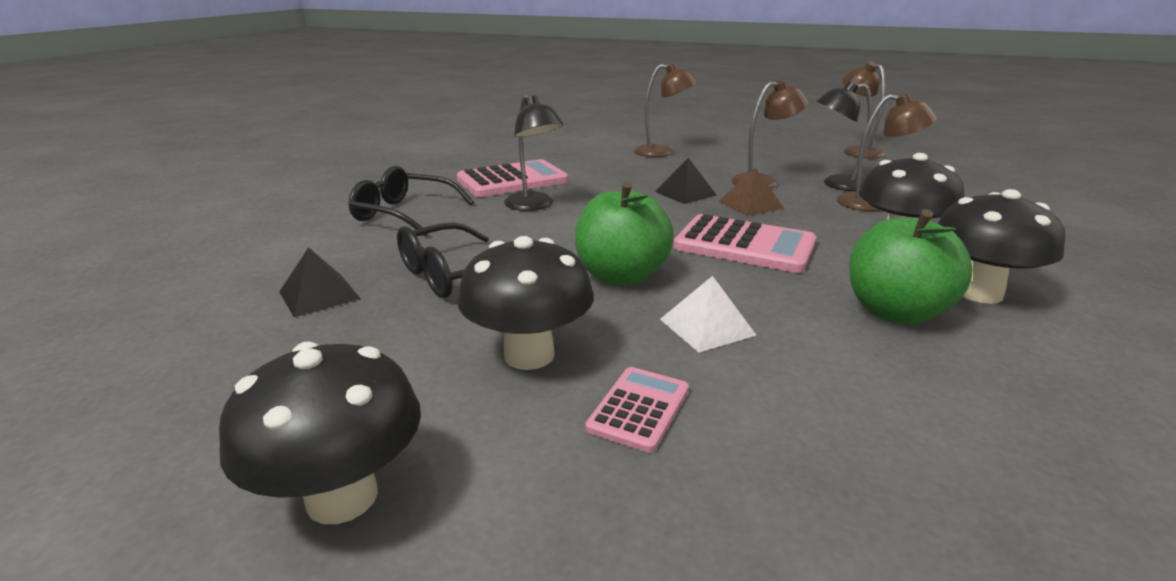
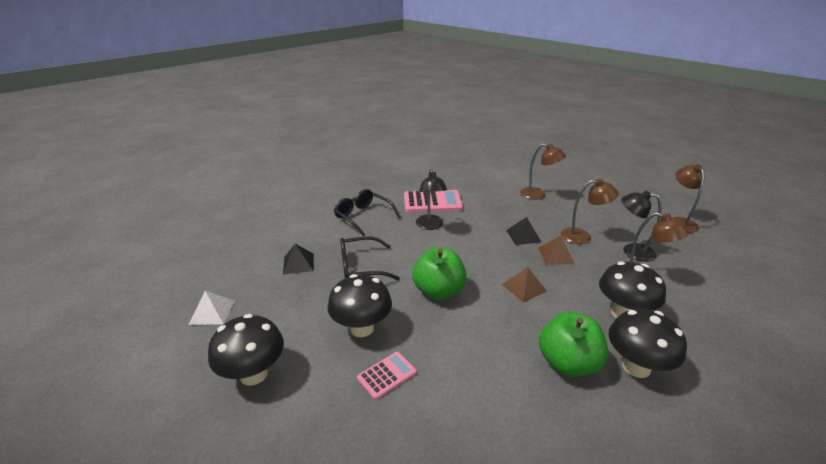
camera: 25 degrees right, 5 degrees up
white pyramid [660,276,757,352] -> white pyramid moved to [189,291,234,325]
pink calculator [673,214,816,273] -> brown pyramid [502,267,547,303]

